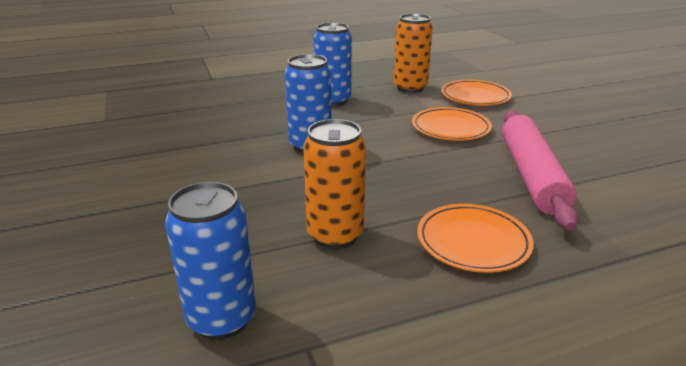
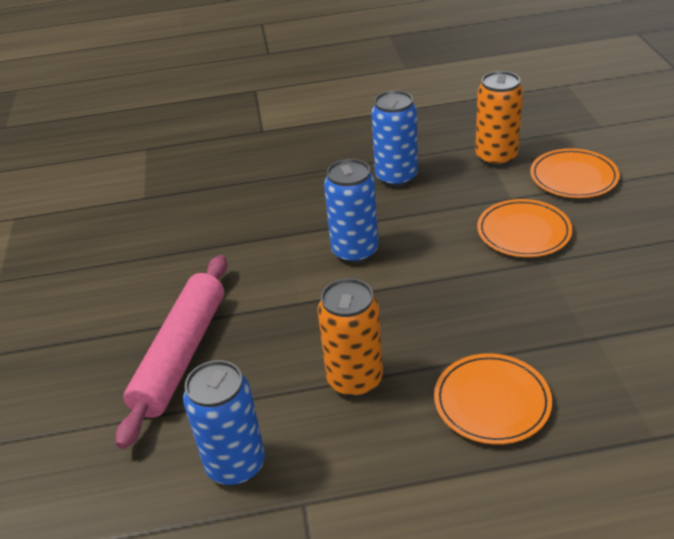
camera: 15 degrees right, 10 degrees up
pink rolling pin [502,110,578,231] -> pink rolling pin moved to [115,255,227,449]

